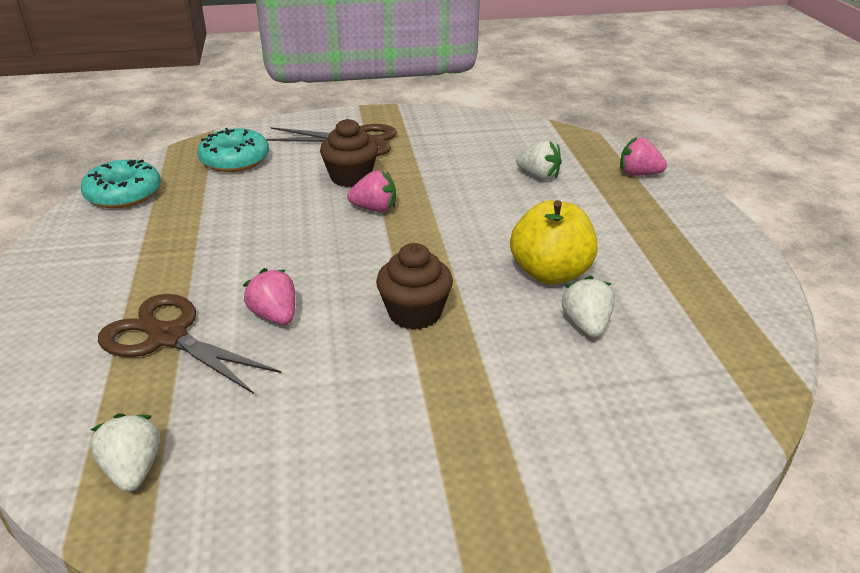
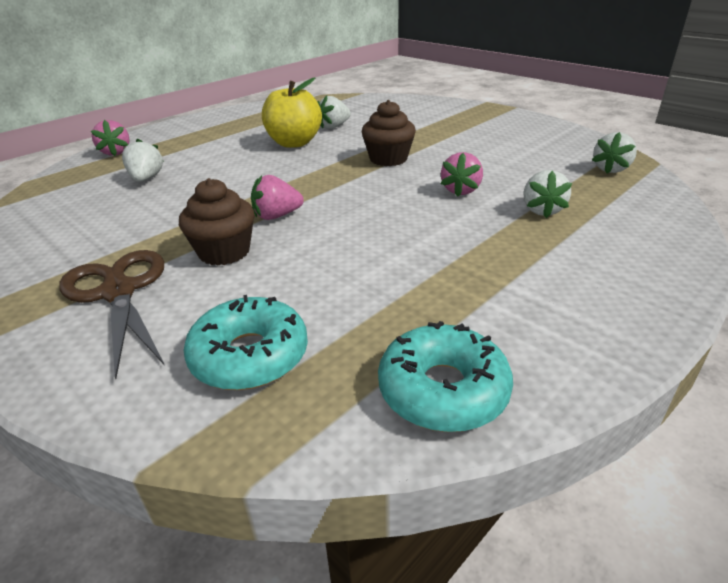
camera: 125 degrees left, 0 degrees up
brown scissors [98,294,281,394] -> white strawberry [523,170,572,218]
pink strawberry [347,170,396,212] -> pink strawberry turned 75 degrees counterclockwise [251,175,304,220]

